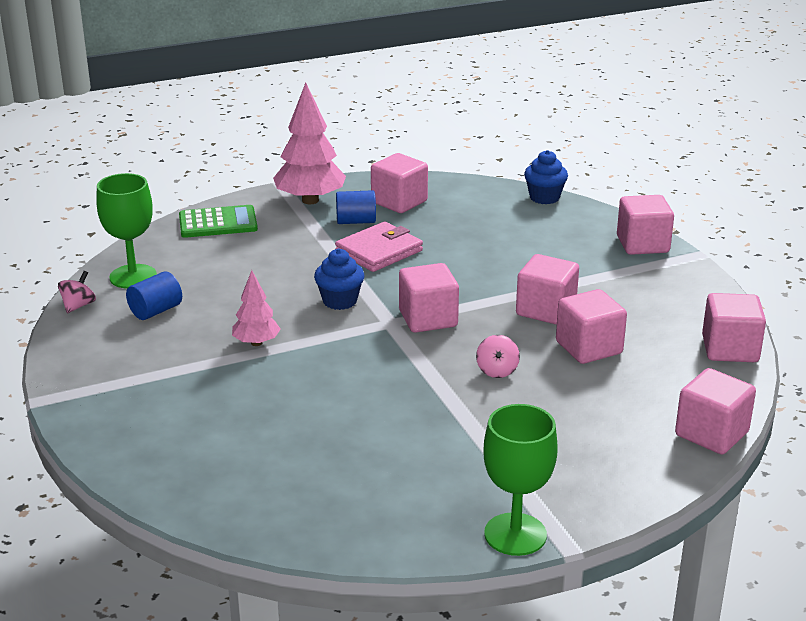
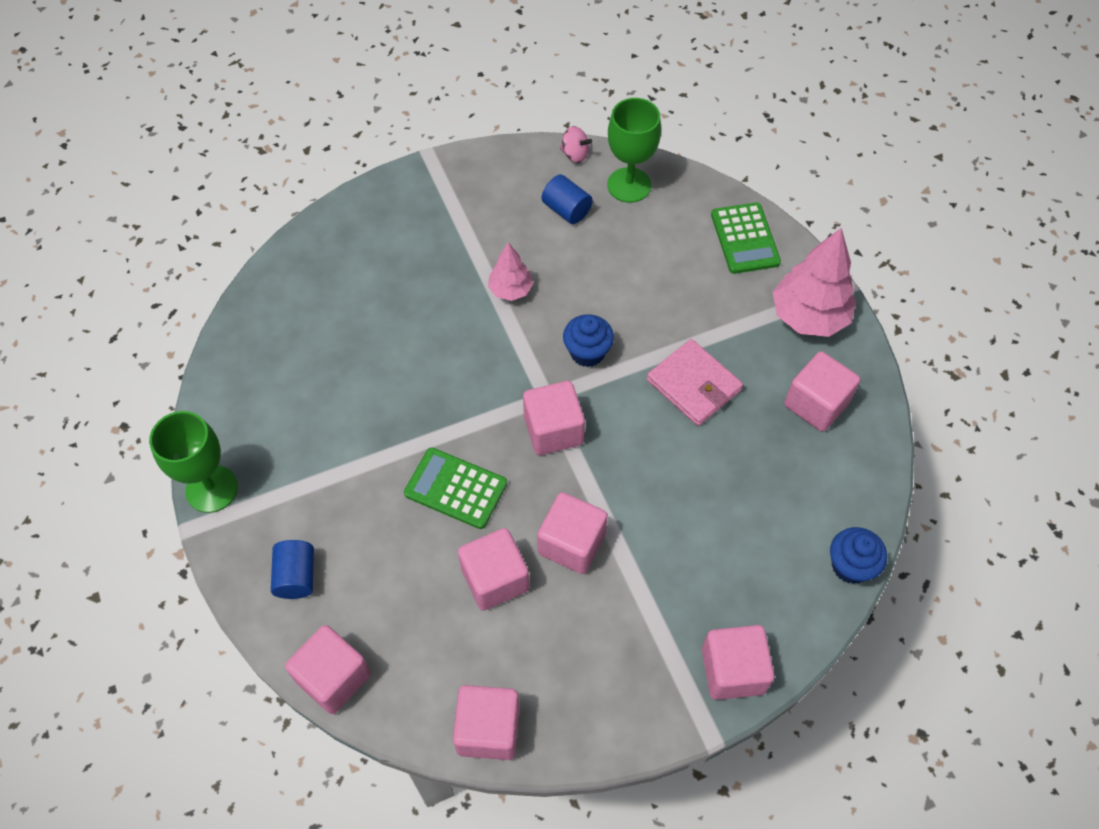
camera: 90 degrees right, 30 degrees up
blue cylinder [336,190,376,224] -> blue cylinder moved to [271,540,314,599]
pink spinning top [476,335,520,378] -> green calculator [404,447,507,529]

